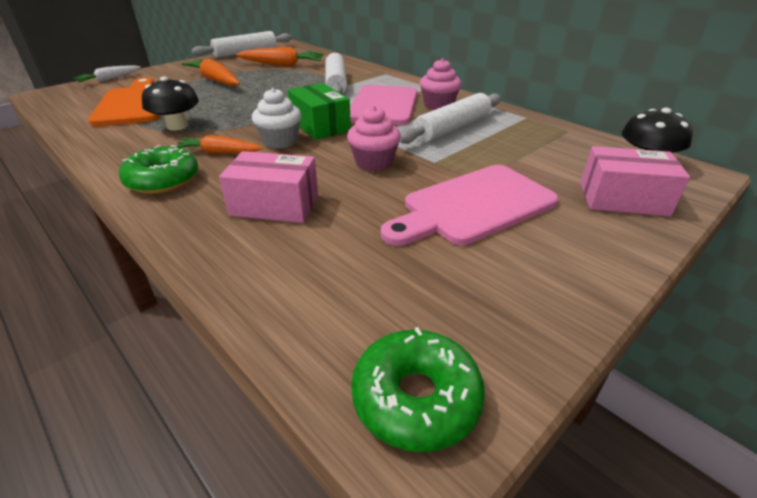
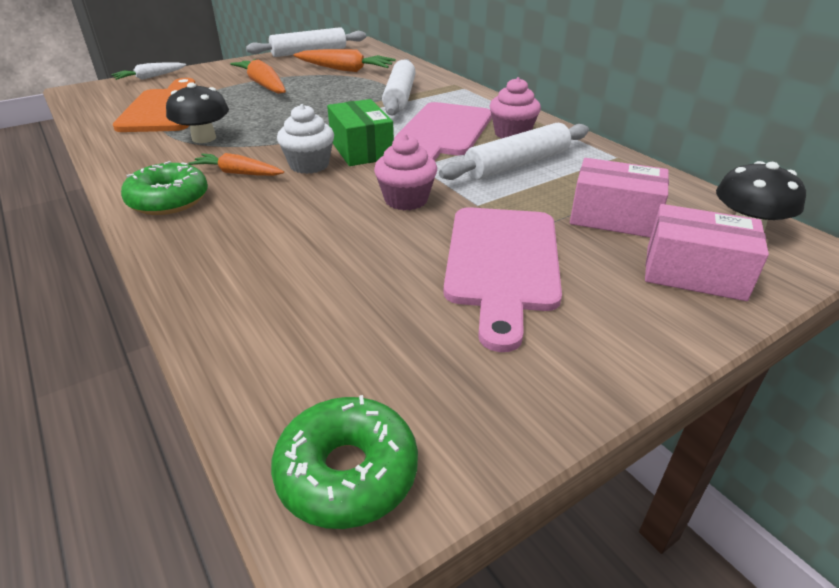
camera: 10 degrees right, 0 degrees up
pink box [219,151,318,223] -> pink box moved to [570,158,669,237]
pink cutting board [381,165,559,246] -> pink cutting board turned 60 degrees counterclockwise [443,207,562,352]

